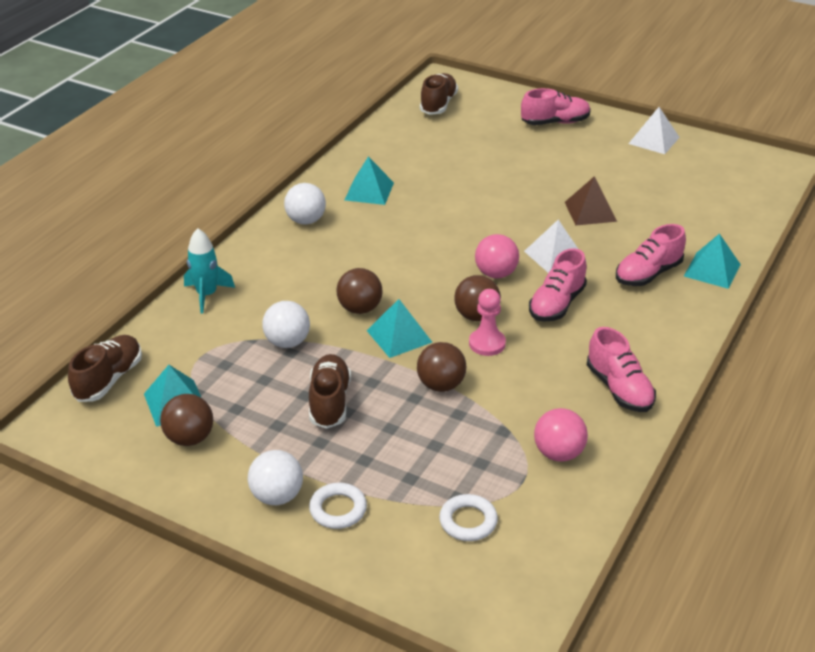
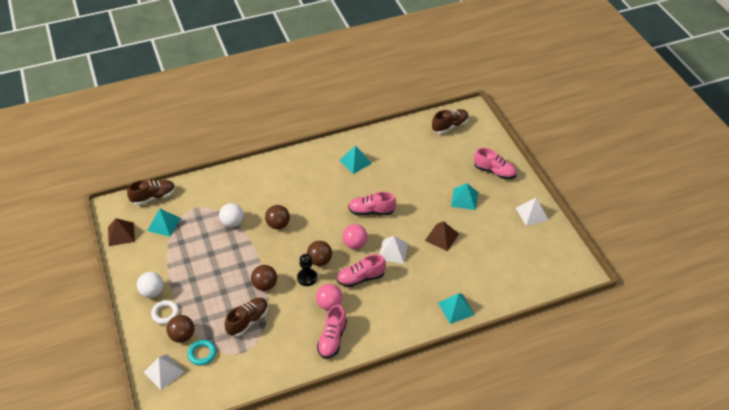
camera: 40 degrees right, 10 degrees up
brown ball [160,394,213,446] -> brown ball moved to [166,315,194,343]
turquoise rocket [184,228,235,314] -> none
white ball [284,183,326,225] -> none
brown shoe [309,354,351,429] -> brown shoe moved to [225,298,268,337]
turquoise pyramid [367,299,432,358] -> turquoise pyramid moved to [451,183,478,210]
white ring [439,494,498,541] -> turquoise ring [187,340,216,366]
pink pawn [469,289,506,356] -> black pawn [297,254,317,286]
pink ball [534,408,588,461] -> pink ball moved to [316,284,342,310]
pink shoe [616,224,686,286] -> pink shoe moved to [348,192,396,216]
none -> brown pyramid [108,218,135,246]
none -> white pyramid [144,354,184,390]

